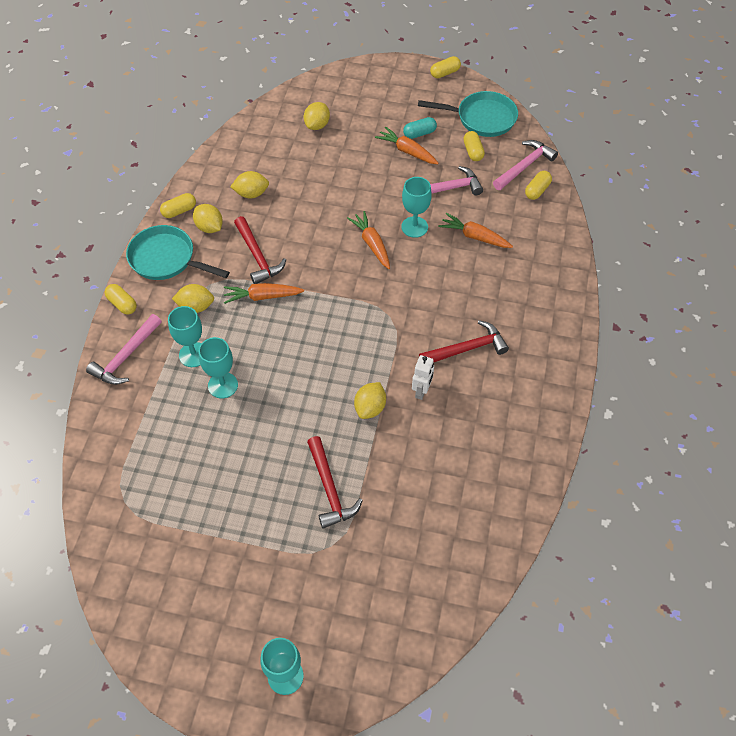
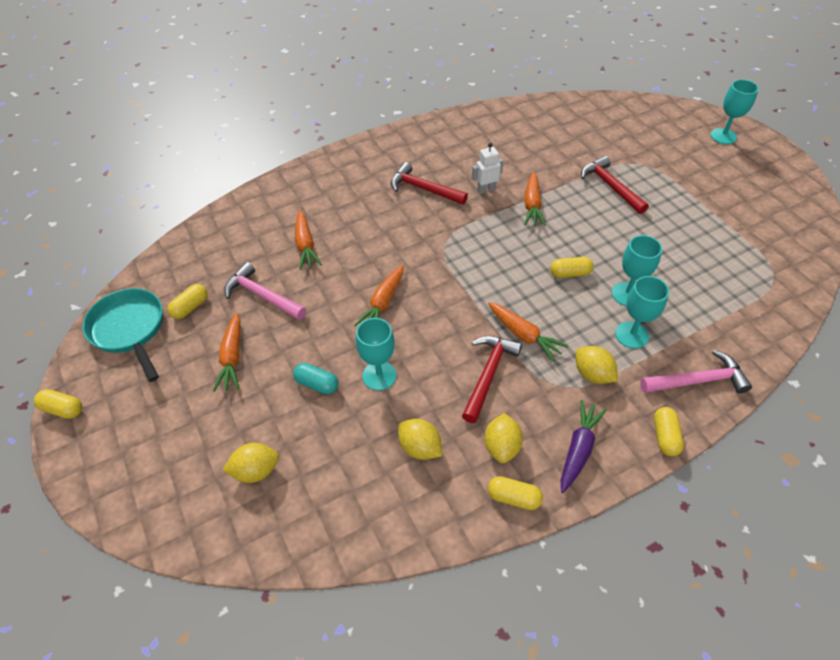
camera: 130 degrees left, 5 degrees down
turquoise pan [126,225,230,280] -> purple carrot [561,400,607,493]
red hammer [307,436,363,529] -> red hammer turned 60 degrees counterclockwise [581,156,649,214]
yellow lemon [354,382,386,419] -> orange carrot [524,172,546,226]
turquoise goblet [401,177,432,238] -> turquoise goblet moved to [356,318,396,391]
turquoise capsule [403,117,437,139] -> turquoise capsule moved to [293,363,338,394]
pink hammer [493,140,558,190] -> none
yellow capsule [525,171,552,200] -> yellow capsule moved to [550,257,594,278]

